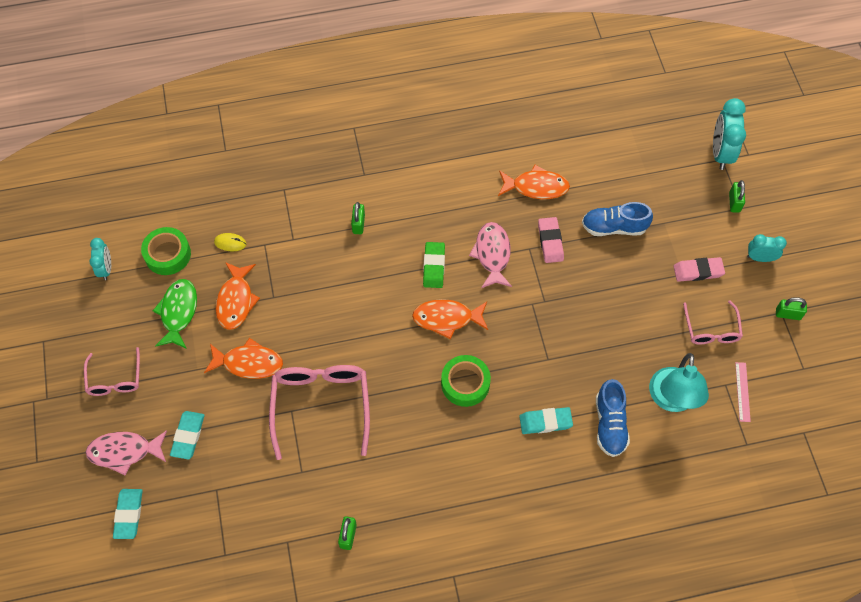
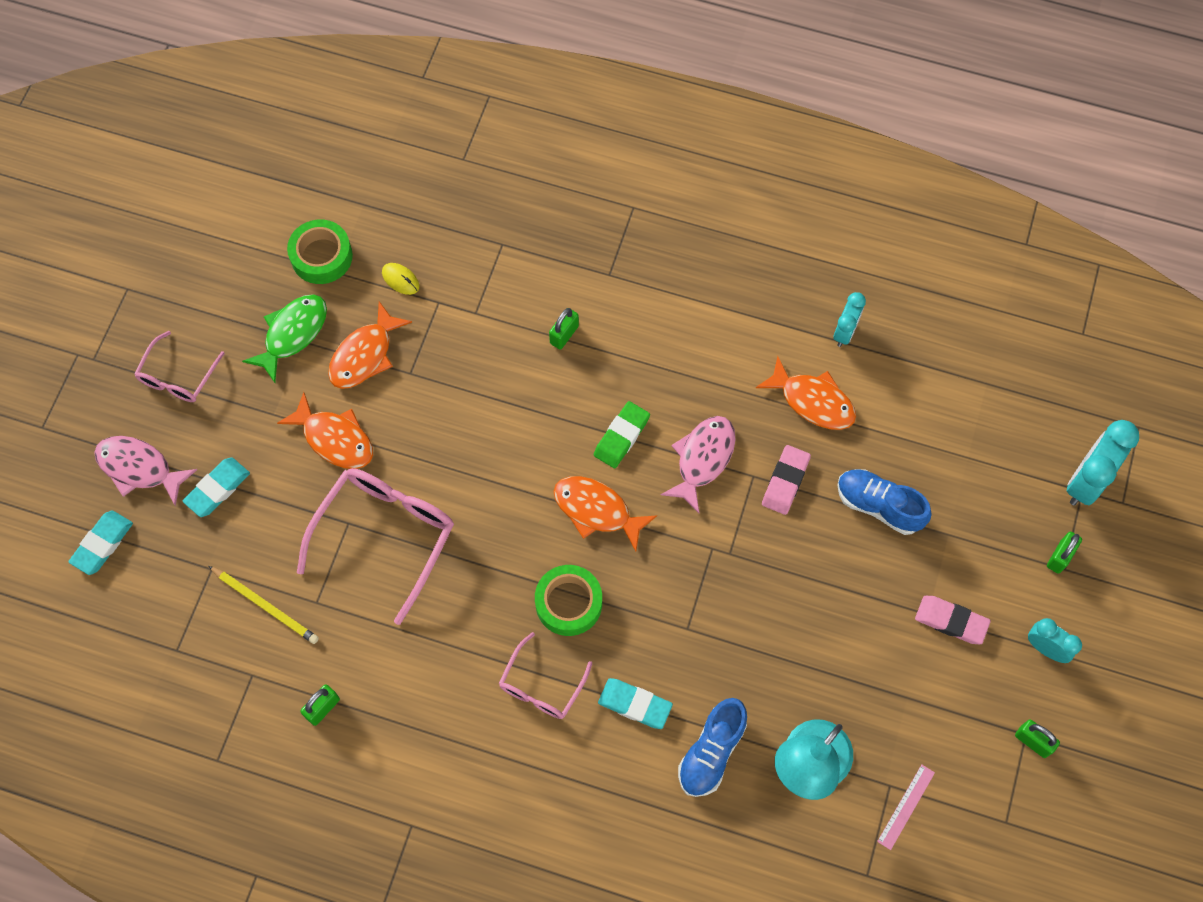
camera: 30 degrees right, 5 degrees up
turquoise clock [90,238,111,280] -> turquoise clock moved to [833,292,866,347]
pink glasses [683,300,743,344] -> pink glasses moved to [499,632,592,719]
none -> yellow pencil [209,566,319,644]

